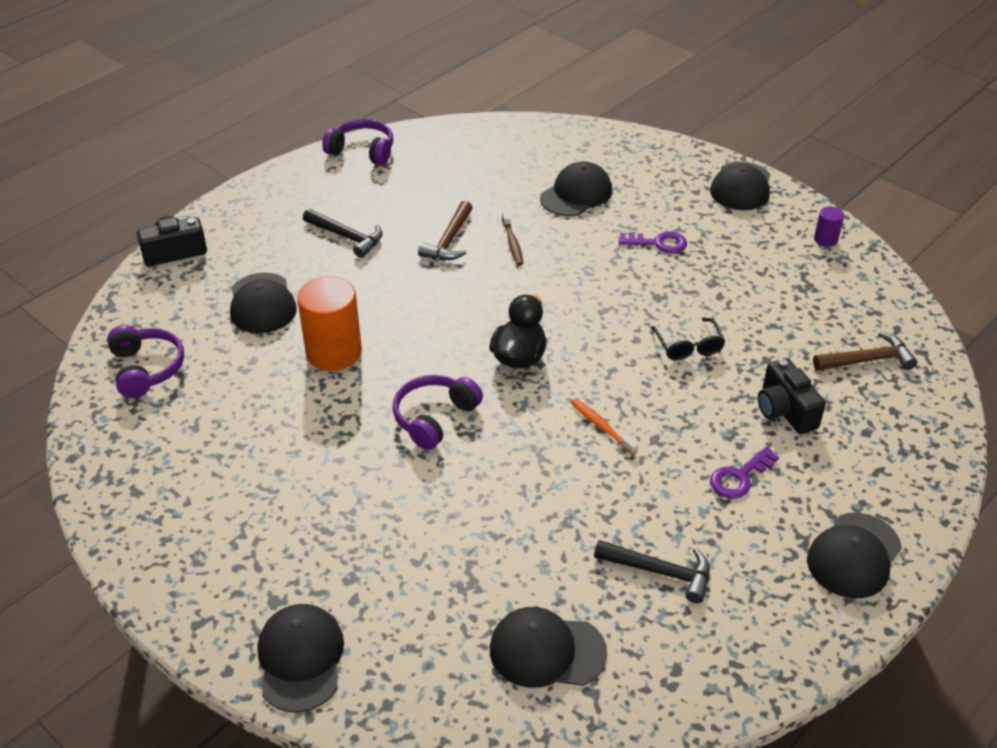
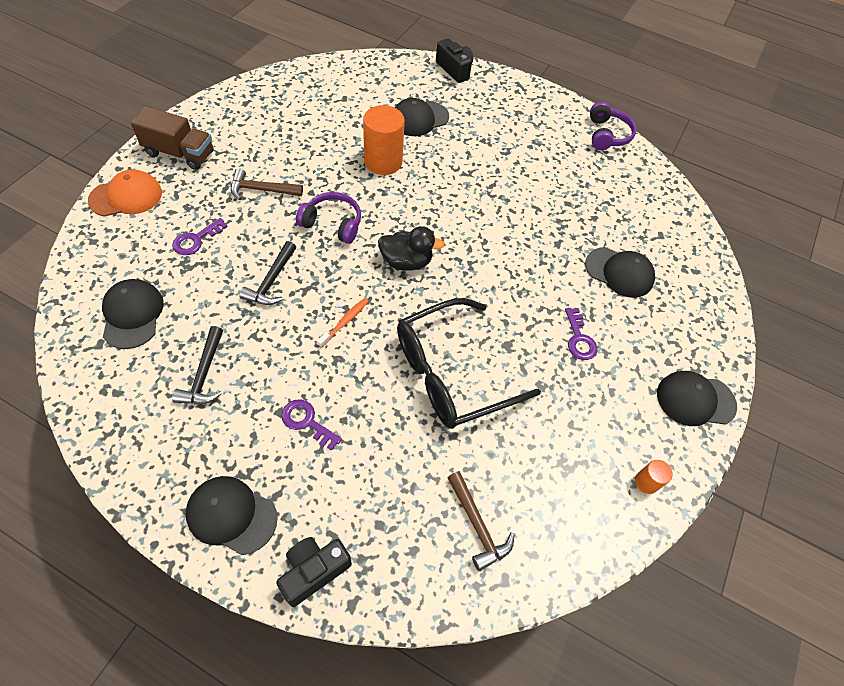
camera: 70 degrees right, 15 degrees up
purple headphones [107,325,184,398] -> none
black cap [258,604,344,713] -> orange cap [88,169,162,217]
black hammer [303,209,383,258] -> black hammer moved to [239,241,296,305]
brown hammer [418,201,473,260] -> brown hammer moved to [231,168,303,200]
brown toothbrush [502,211,524,266] -> none
black glasses [651,318,725,360] -> black glasses [397,298,541,429], size x2.32
black camera [758,358,826,434] -> black camera moved to [276,537,352,607]
purple cylinder [814,207,844,247] -> orange cylinder [635,460,673,494]
none -> brown truck [131,106,213,170]
none -> purple key [172,218,228,255]

